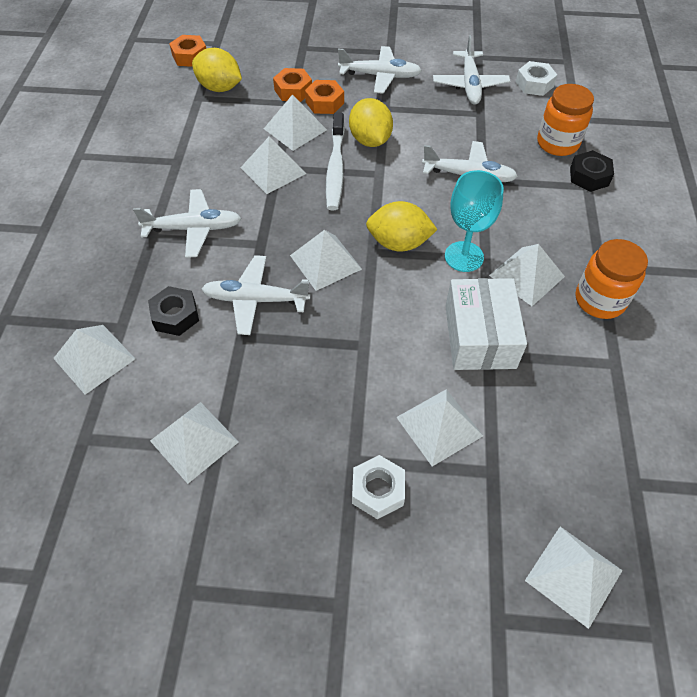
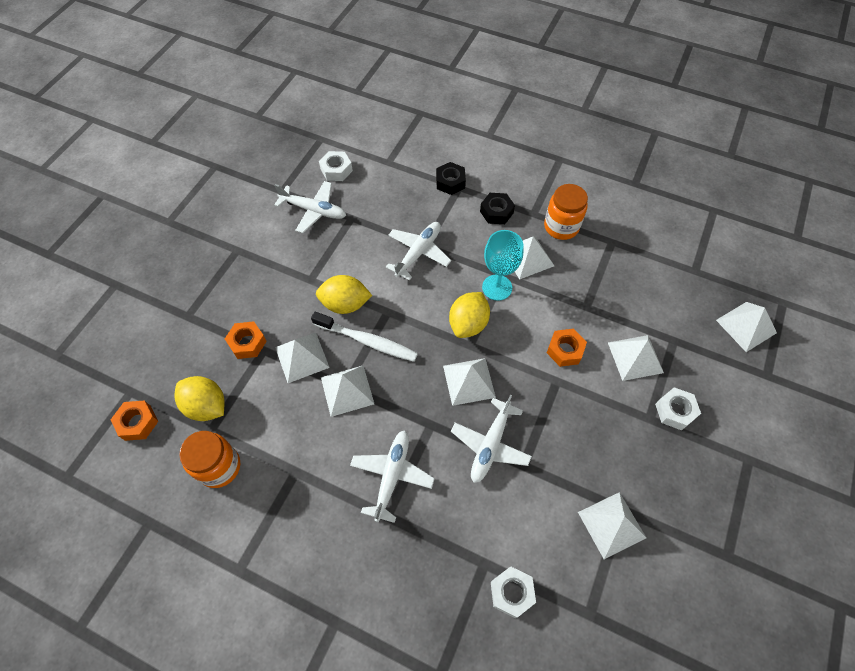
camera: 70 degrees left, 5 degrees up
white pyramid [53,325,135,395] -> white nut [491,566,536,618]
black nut [148,286,199,336] -> black nut moved to [480,193,515,224]
yellow lemon [192,48,242,92] -> yellow lemon turned 75 degrees clockwise [174,376,225,421]
orange nut [305,80,344,114] -> orange nut moved to [547,329,587,367]
white plane [338,46,422,94] -> none
white box [445,278,527,370] -> none
orange jar [537,84,594,156] -> orange jar moved to [179,431,240,488]

